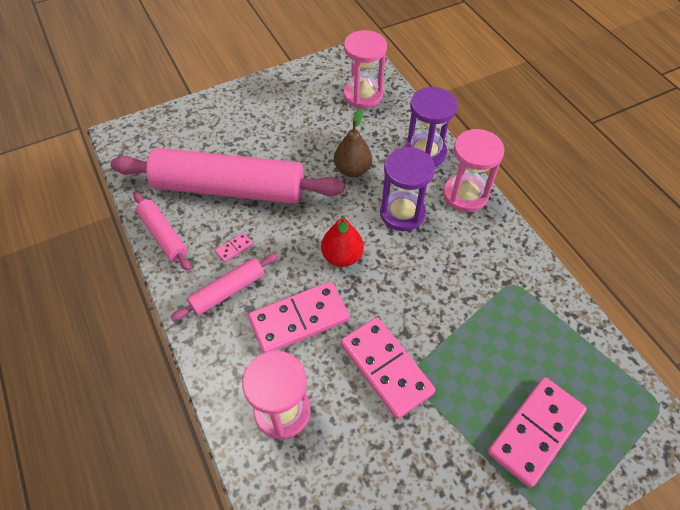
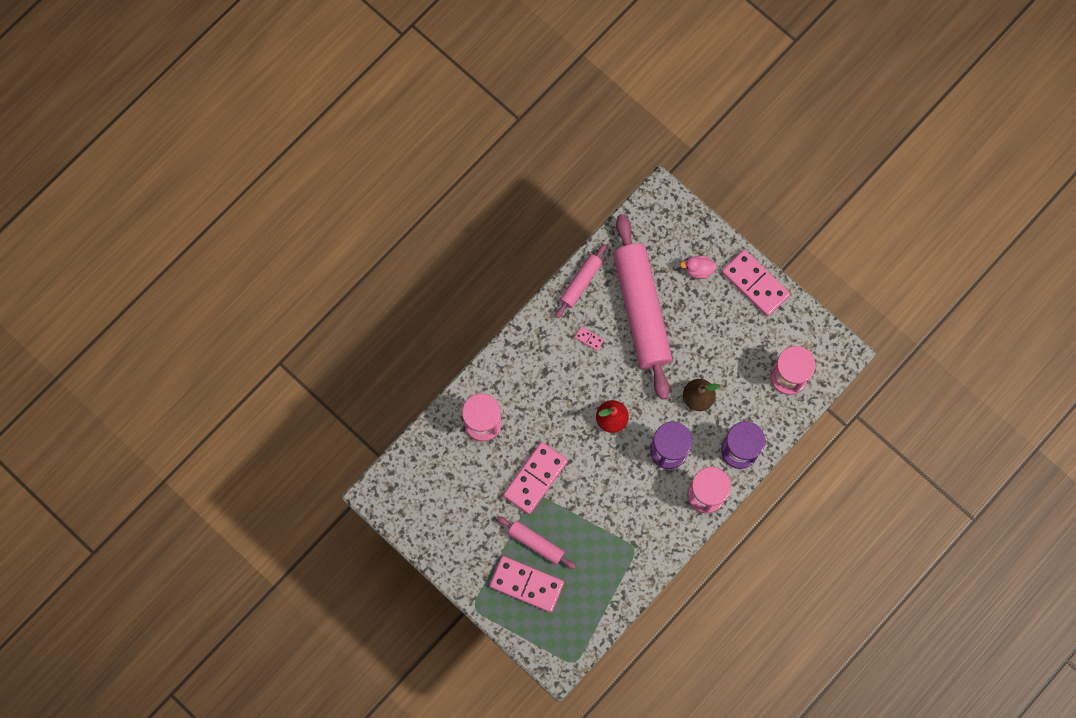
camera: 70 degrees right, 20 degrees up
pink rolling pin [170,253,279,321] -> pink rolling pin moved to [497,516,576,569]
pink domino [248,281,350,353] -> pink domino moved to [722,250,790,316]
none -> pink duck [680,256,717,279]

